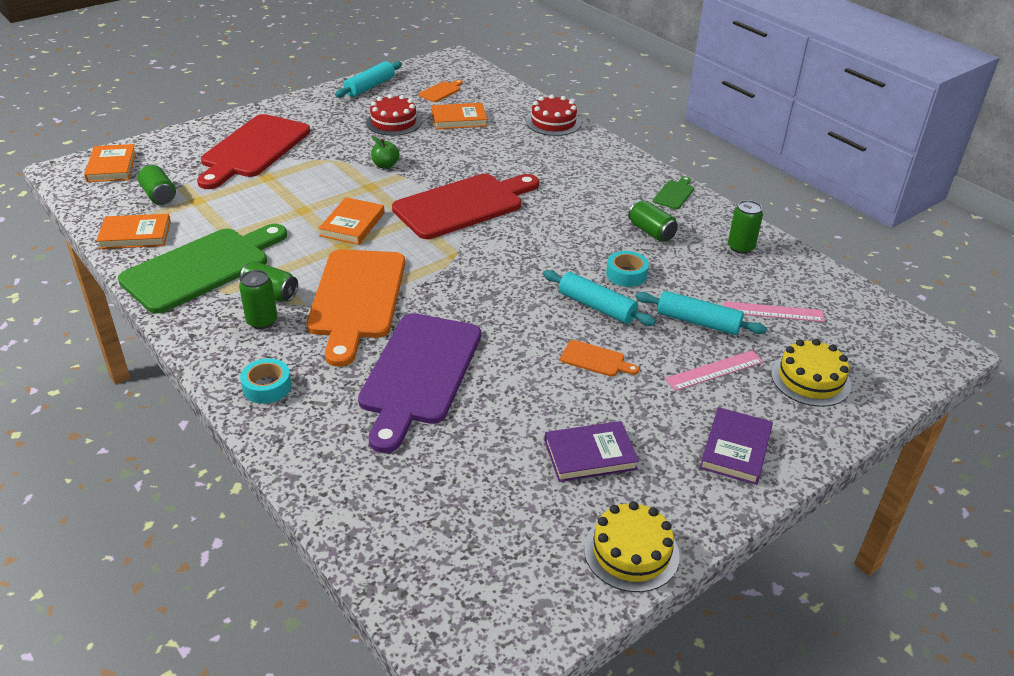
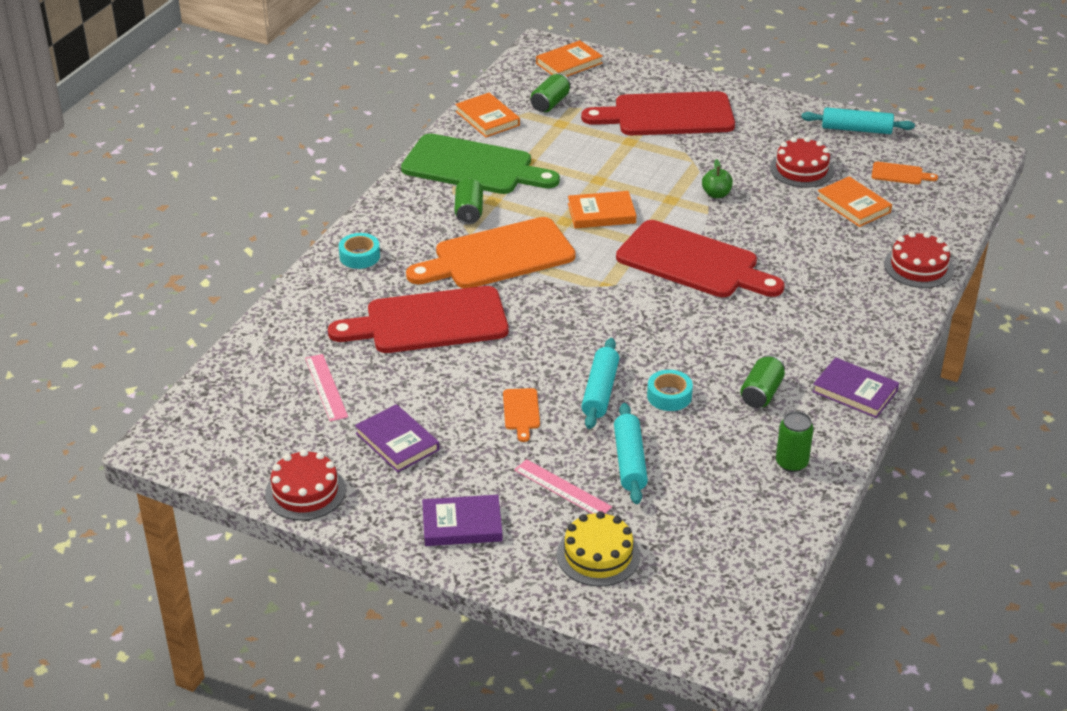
camera: 65 degrees right, 0 degrees up
green can [239,270,277,329] -> none
purple cutting board [358,313,481,453] -> red cutting board [328,286,509,353]
yellow cake [584,501,680,592] -> red cake [265,449,346,520]
green cutting board [653,176,694,209] -> purple book [812,357,899,418]
pink ruler [724,301,825,322] -> pink ruler moved to [305,354,348,422]

